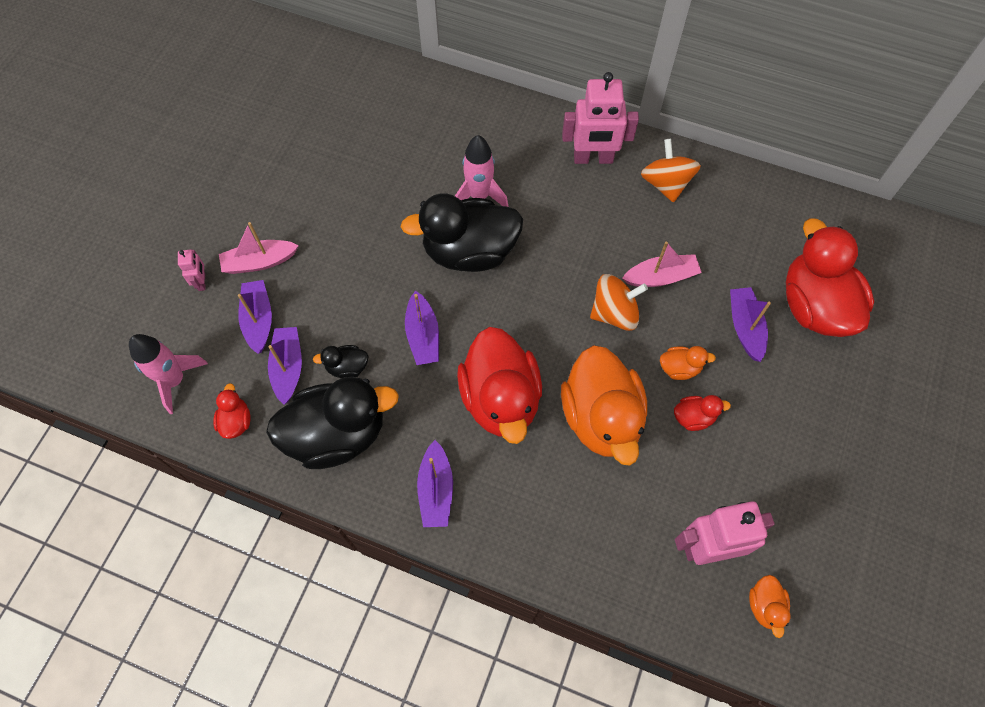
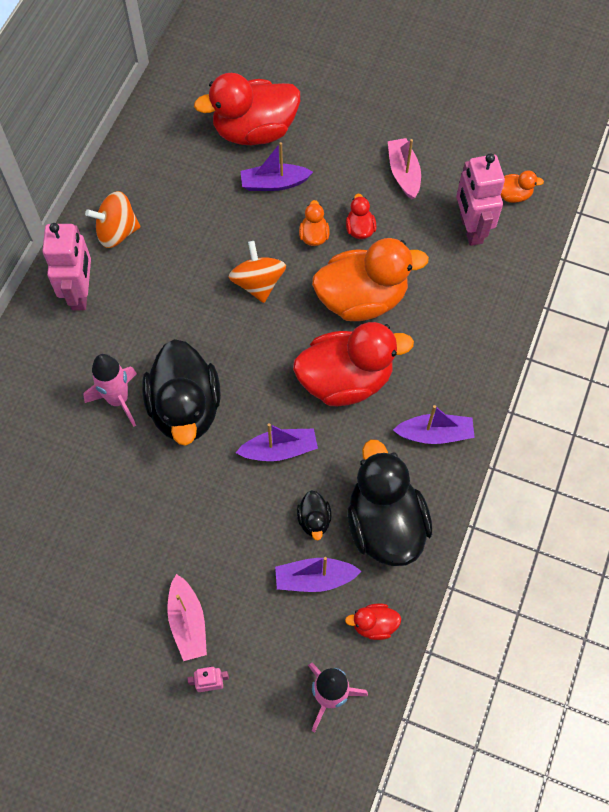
camera: 90 degrees left, 0 degrees up
purple boat [238,280,272,354] -> none
pink boat [622,242,702,287] -> pink boat moved to [388,138,421,199]

